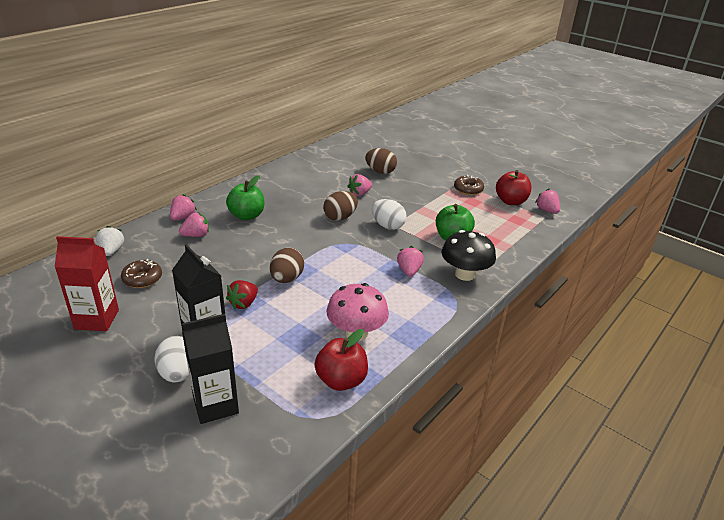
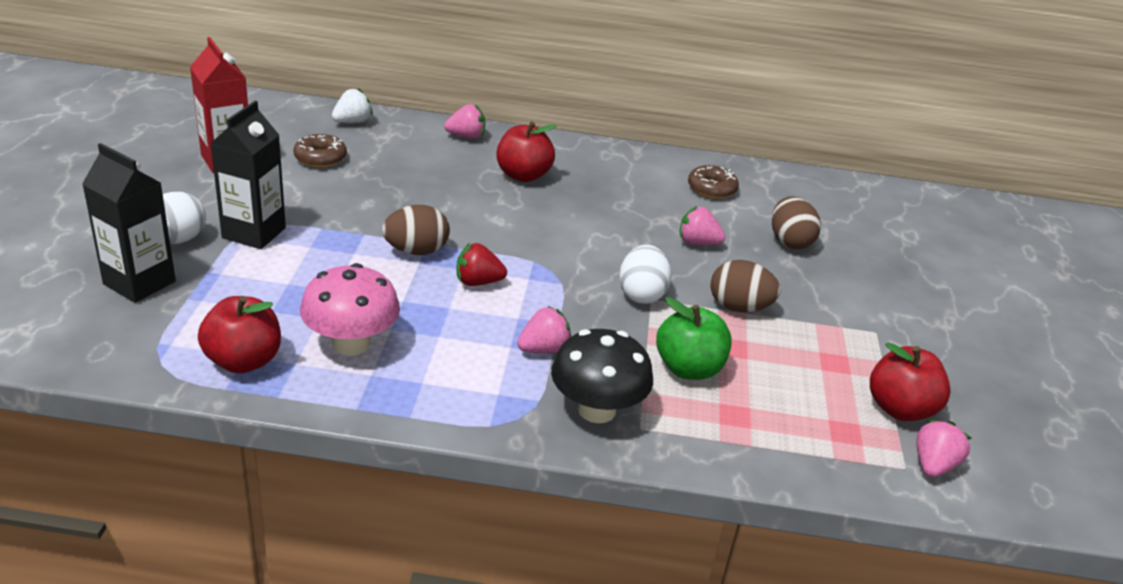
camera: 55 degrees right, 0 degrees up
pink strawberry [179,212,209,237] -> none
green apple [226,175,265,220] -> red apple [496,121,557,182]
red strawberry [226,280,258,309] -> red strawberry moved to [456,243,507,286]
brown egg [323,191,358,221] -> brown egg moved to [711,260,780,312]
brown donut [454,175,484,195] -> brown donut moved to [688,165,739,199]

